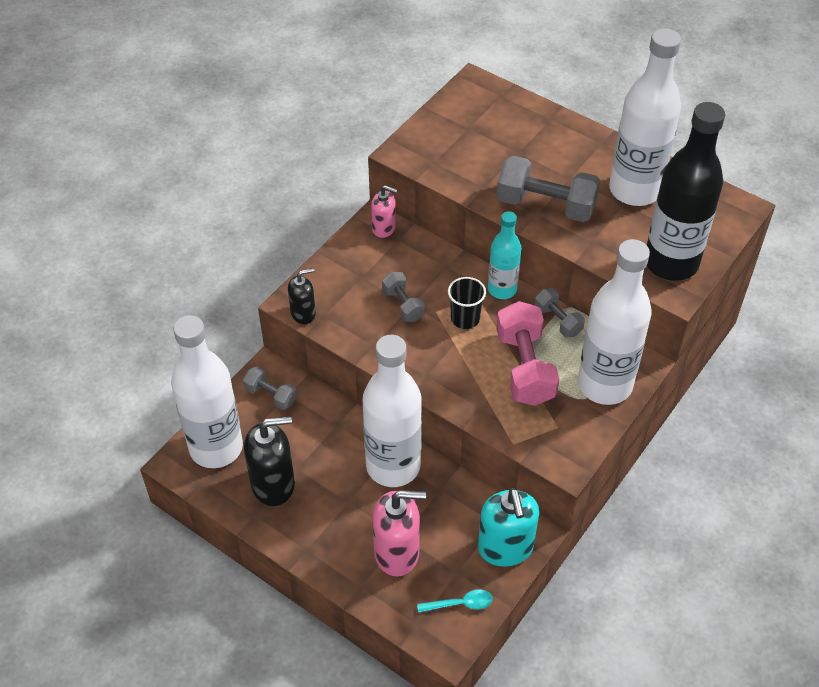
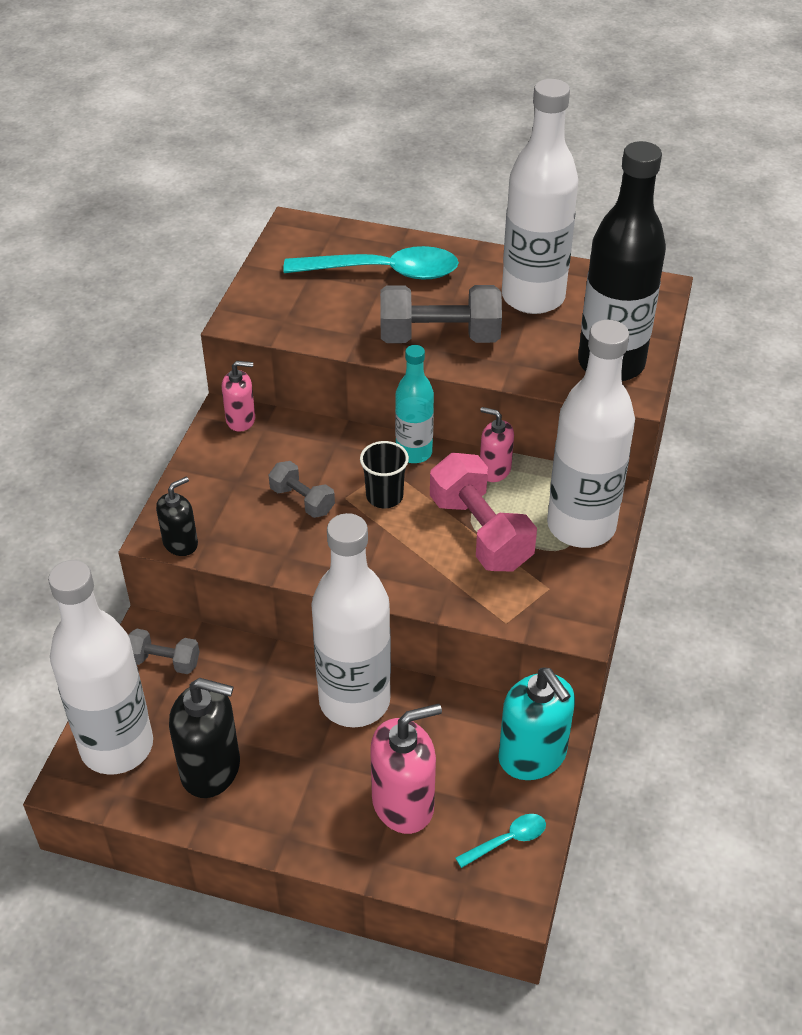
camera: 20 degrees left, 5 degrees down
black soap dispenser [244,416,295,506] -> black soap dispenser turned 45 degrees clockwise [169,678,240,798]
grey dumbbell [534,288,585,338] -> pink soap dispenser [480,407,514,482]
none -> turquoise spoon [283,246,459,280]

